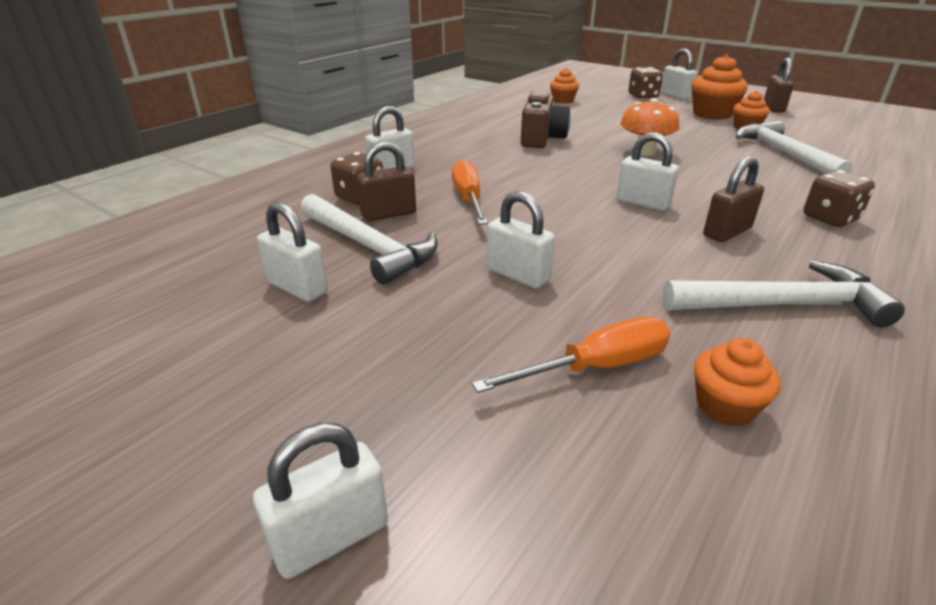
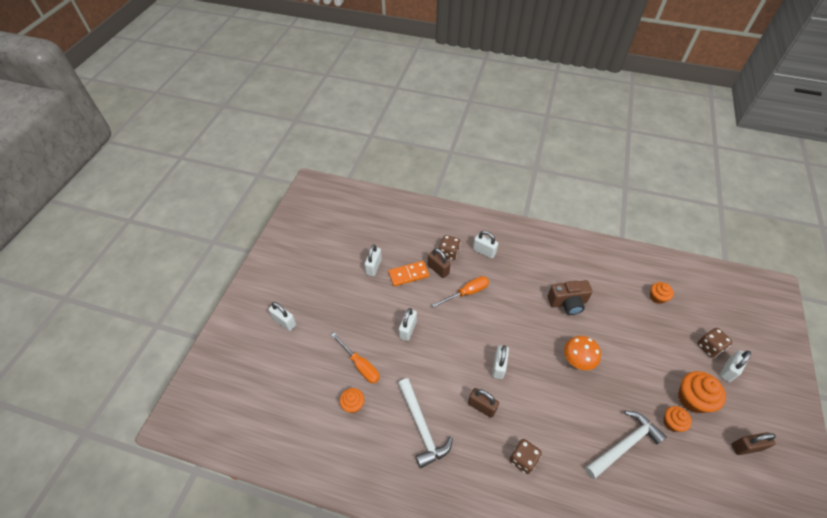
camera: 70 degrees right, 20 degrees up
white hammer [301,194,438,285] -> orange domino [388,261,429,286]

